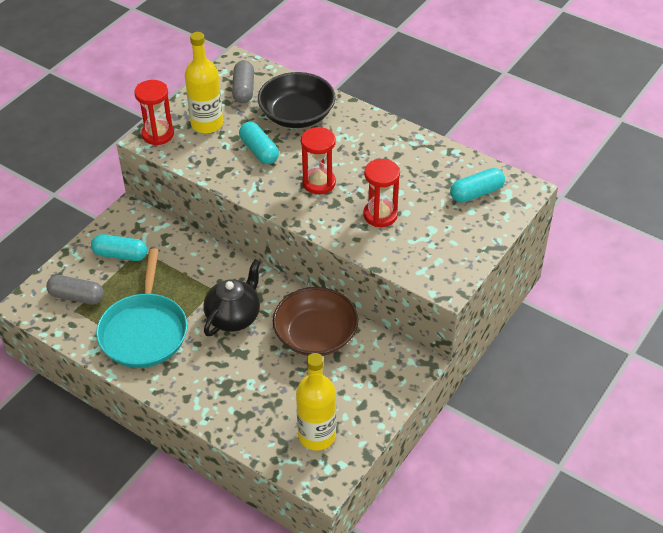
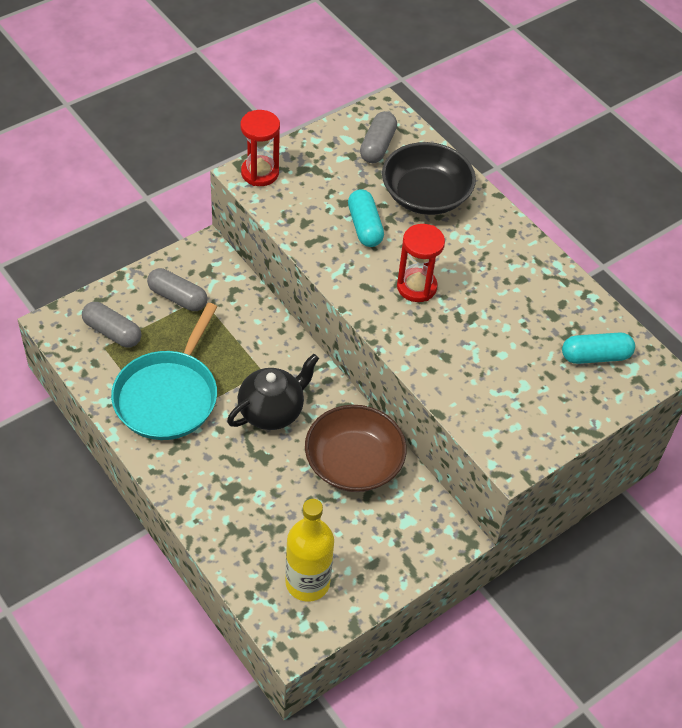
camera: 15 degrees right, 5 degrees up
turquoise capsule [91,234,148,261] -> grey capsule [147,268,208,311]
yellow bottle [185,32,223,133] -> none
red hourglass [363,159,400,227] -> none

